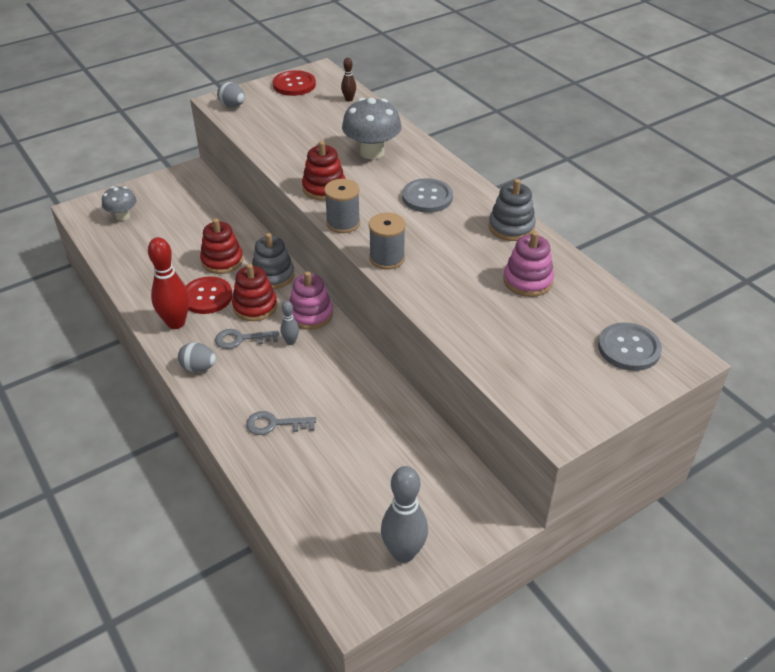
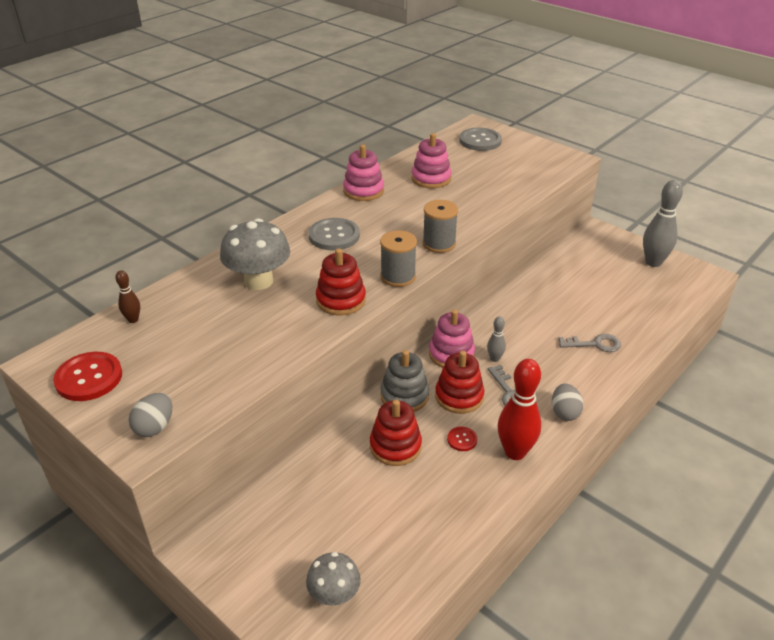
camera: 105 degrees left, 5 degrees down
red button [186,276,233,314] -> red button [447,427,477,451], size x0.51
grey key [246,411,316,435] -> grey key turned 75 degrees counterclockwise [558,334,621,352]
grey stacking toy [489,179,536,241] -> pink stacking toy [343,145,384,201]

